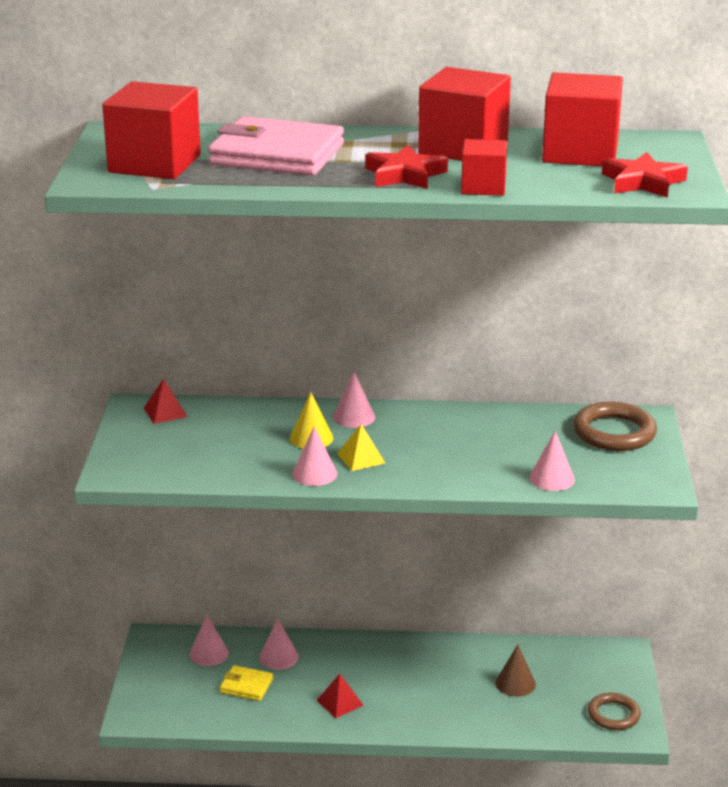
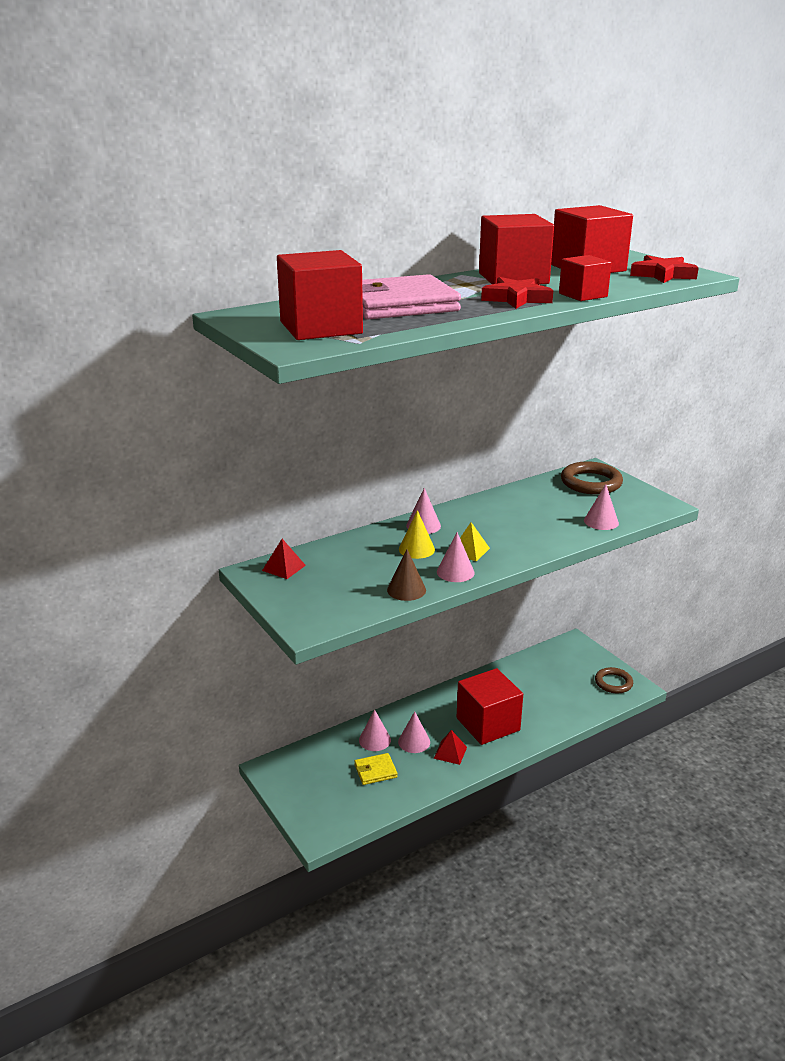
camera: 35 degrees left, 0 degrees up
pink cone [189,615,229,666] -> pink cone moved to [398,711,430,753]
brown cone [496,645,536,697] -> brown cone moved to [387,549,426,601]
none -> red cube [457,668,523,745]

